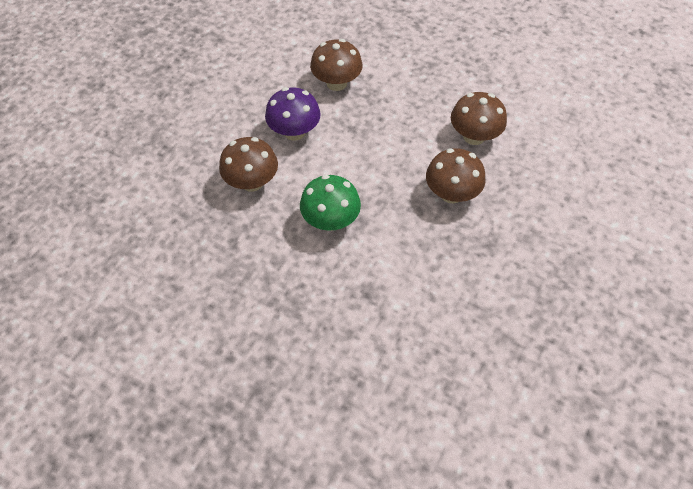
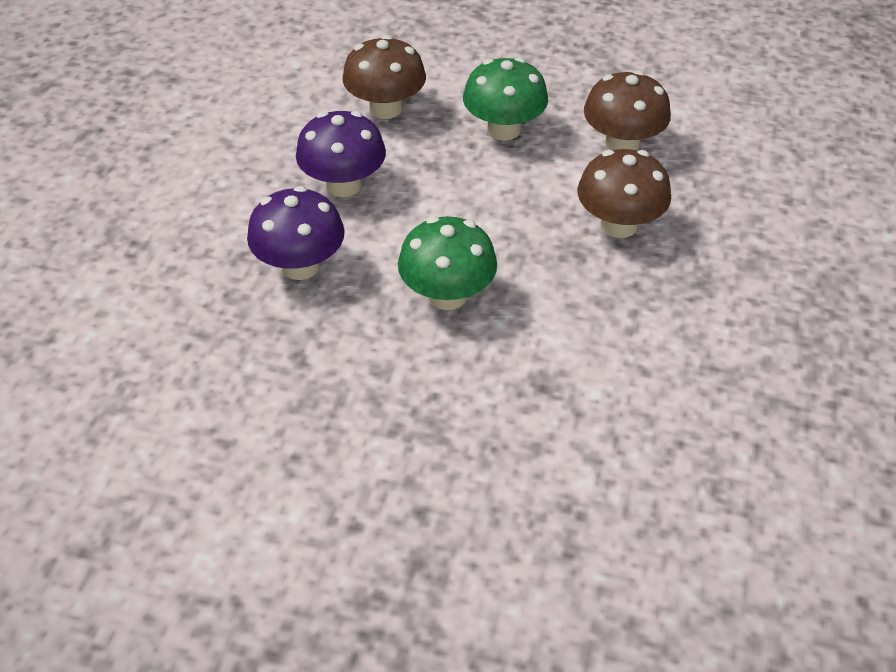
camera: 15 degrees left, 10 degrees down
brown mushroom [219,137,278,192] -> purple mushroom [247,186,345,280]
none -> green mushroom [463,57,548,141]

